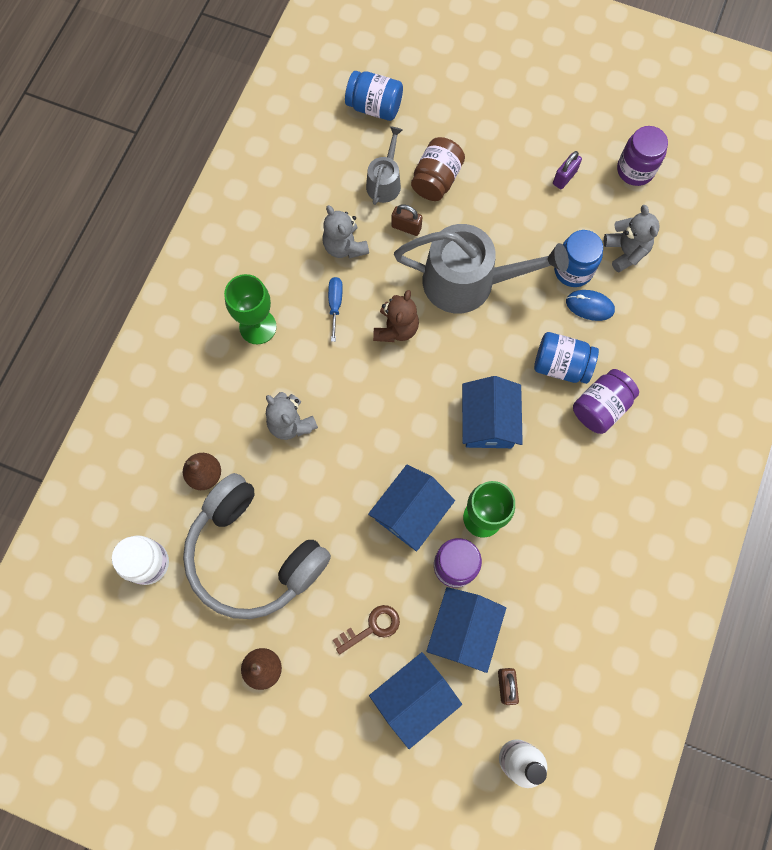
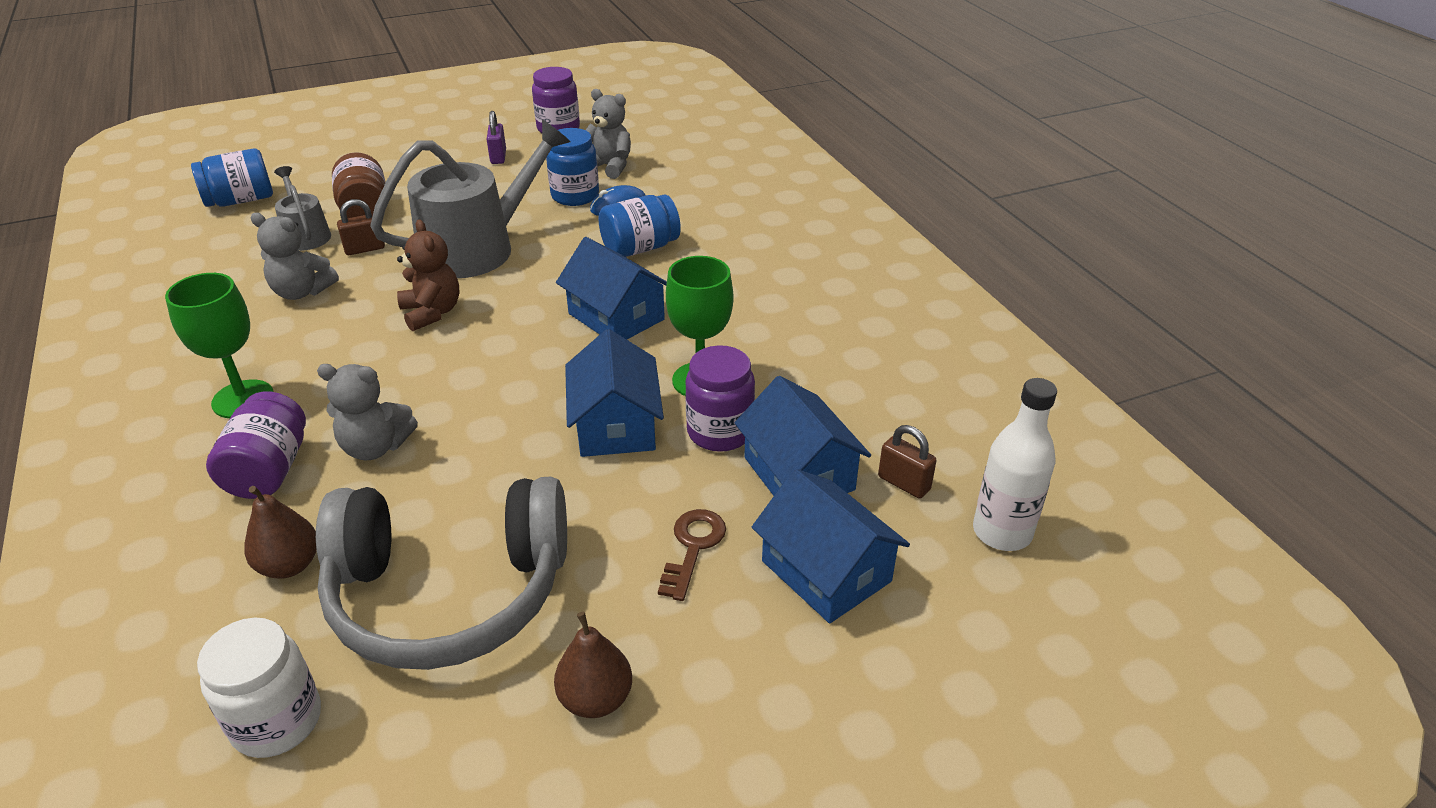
camera: 45 degrees left, 35 degrees down
blue screwdriver [328,277,343,342] -> none
blue house [369,652,462,749] -> blue house turned 45 degrees counterclockwise [752,469,910,623]
purple jar [573,369,639,434] -> purple jar moved to [206,391,306,499]

